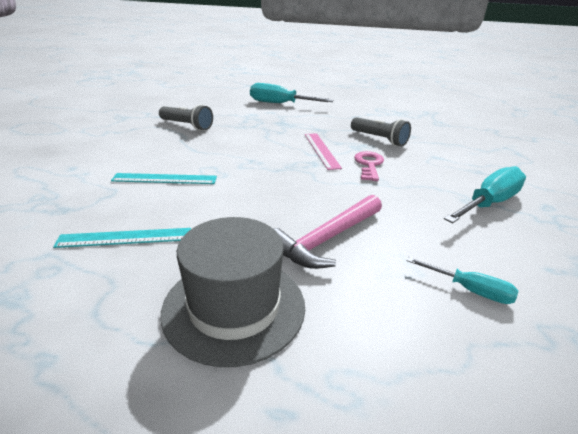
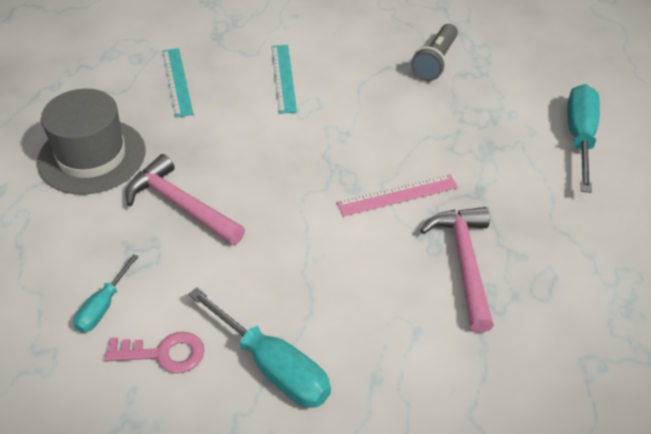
camera: 85 degrees right, 15 degrees up
grey flashlight [351,117,411,146] -> pink hammer [420,207,494,333]
pink key [354,151,384,181] -> pink key moved to [105,332,205,373]

